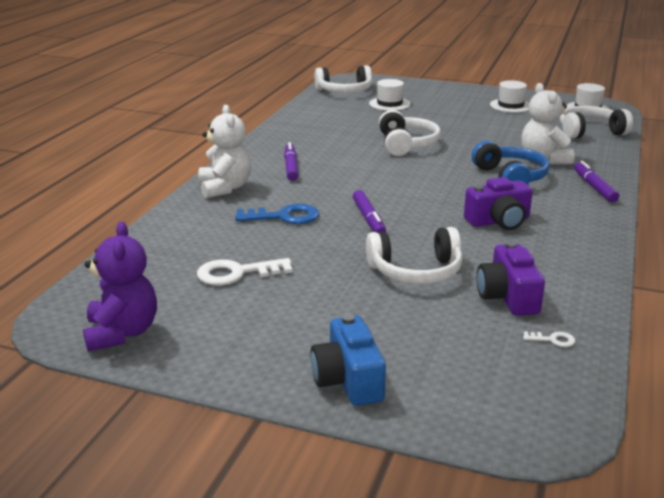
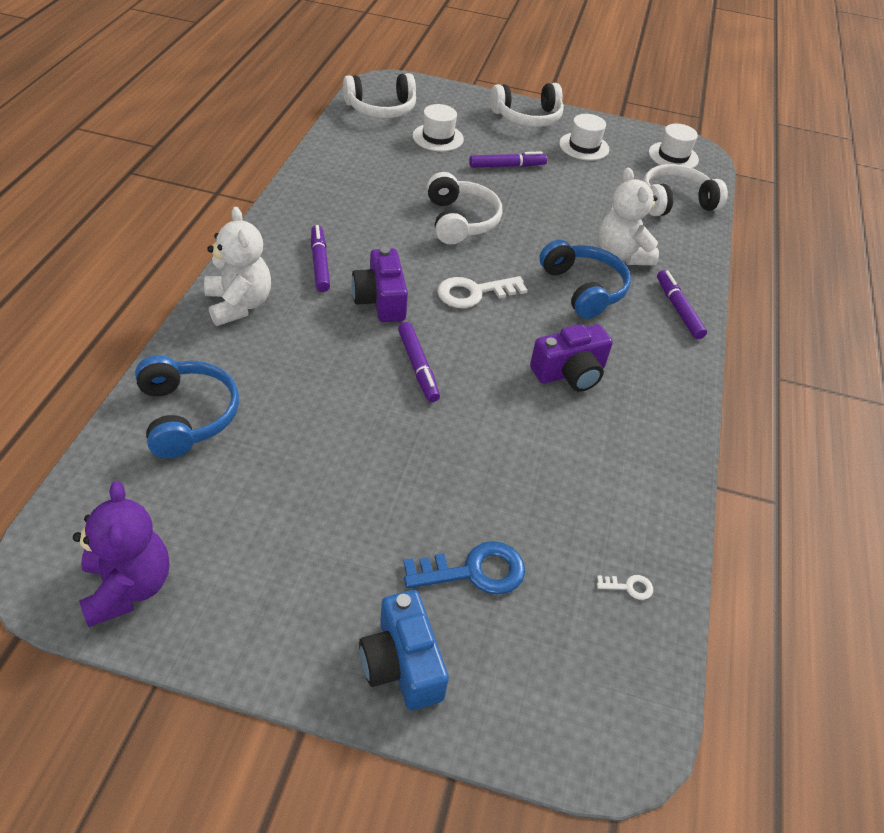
camera: 10 degrees left, 20 degrees up
white key [197,258,293,285] -> white key moved to [437,276,527,308]
blue key [235,204,319,224] -> blue key moved to [403,541,525,595]
white headphones [366,227,463,284] -> white headphones moved to [490,83,564,127]
purple camera [477,241,545,316] -> purple camera moved to [351,247,408,322]
none -> blue headphones [135,355,239,458]
none -> purple marker [469,151,547,168]

